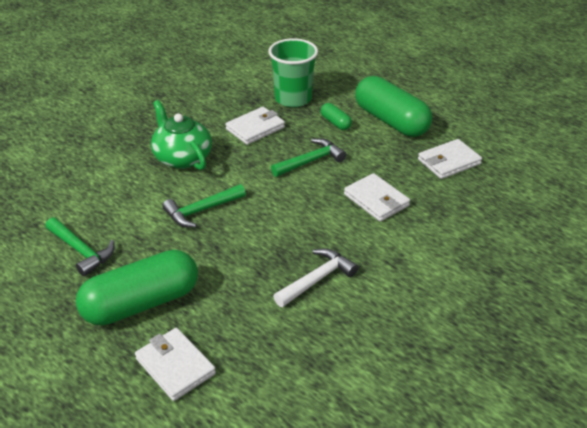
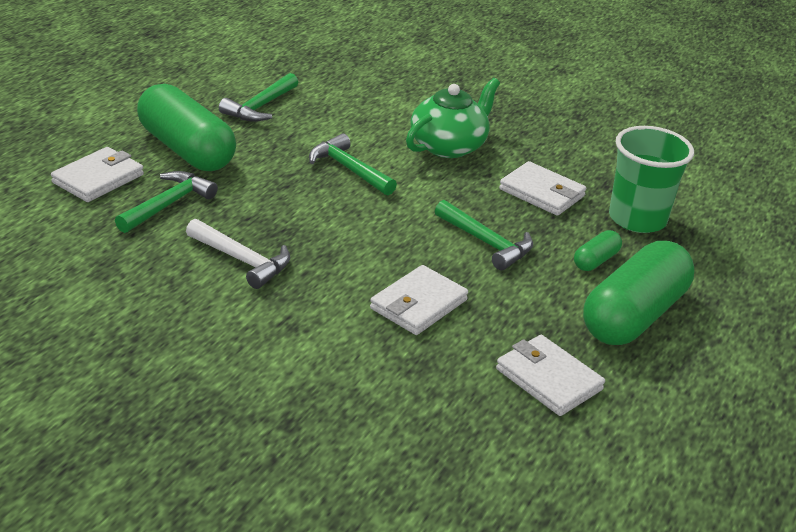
camera: 75 degrees right, 5 degrees down
none -> green hammer [115,171,218,233]

